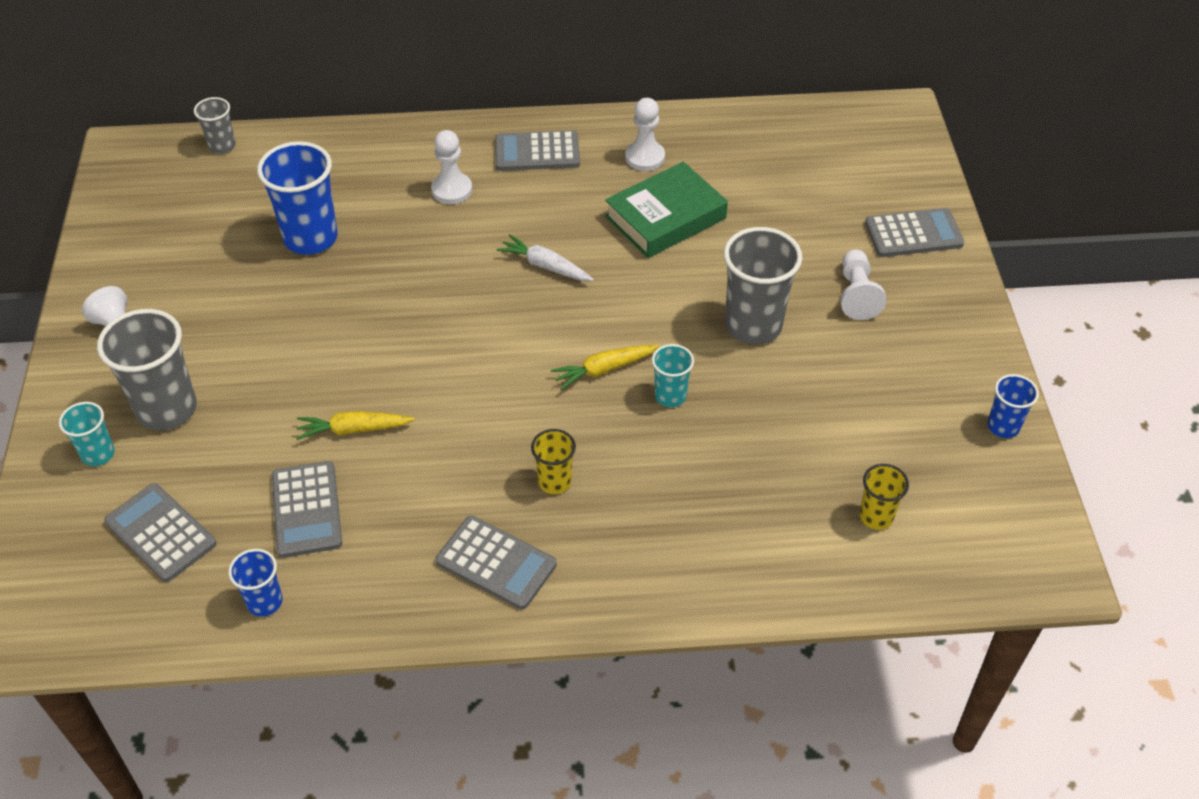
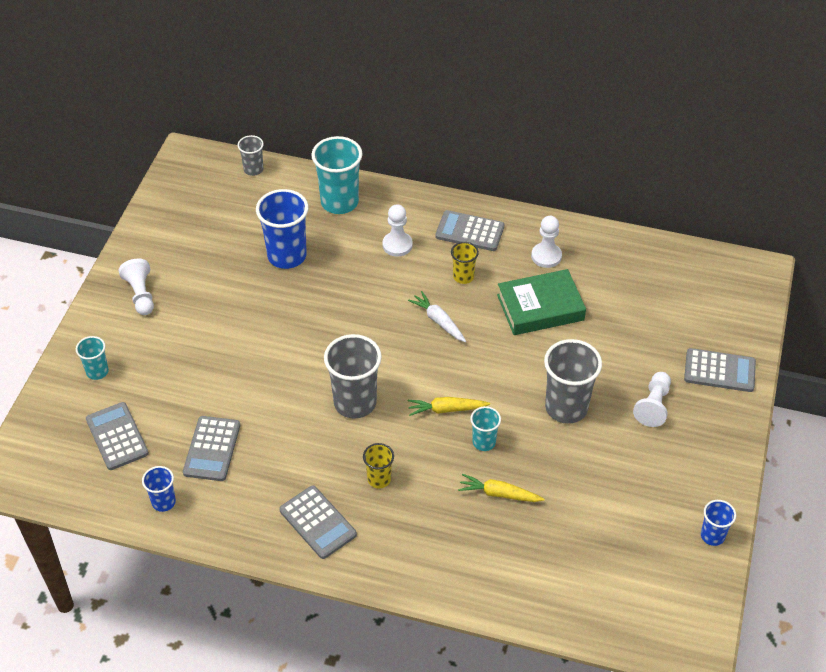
camera: 20 degrees right, 0 degrees up
grey cup [97,309,197,430] -> grey cup moved to [324,334,382,419]
yellow carrot [296,411,415,440] -> yellow carrot moved to [458,474,545,502]
yellow cup [860,464,909,530] -> yellow cup moved to [451,242,479,284]
none -> turquoise cup [311,136,362,214]

